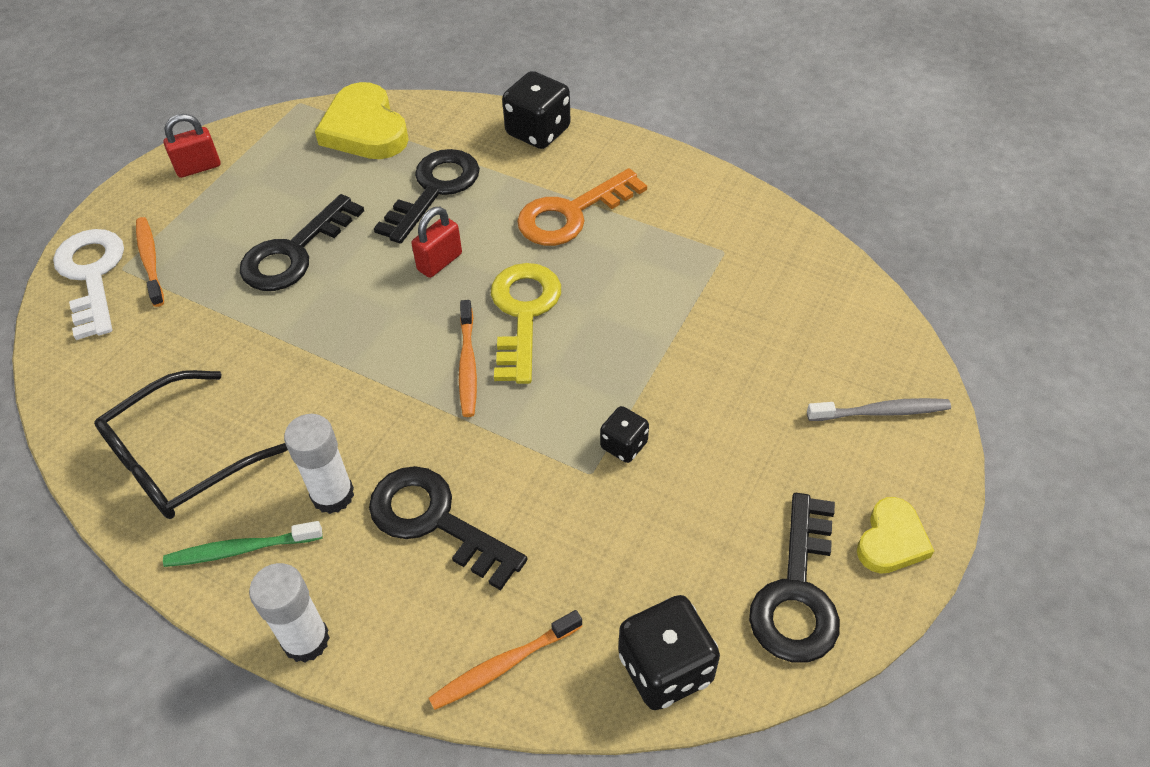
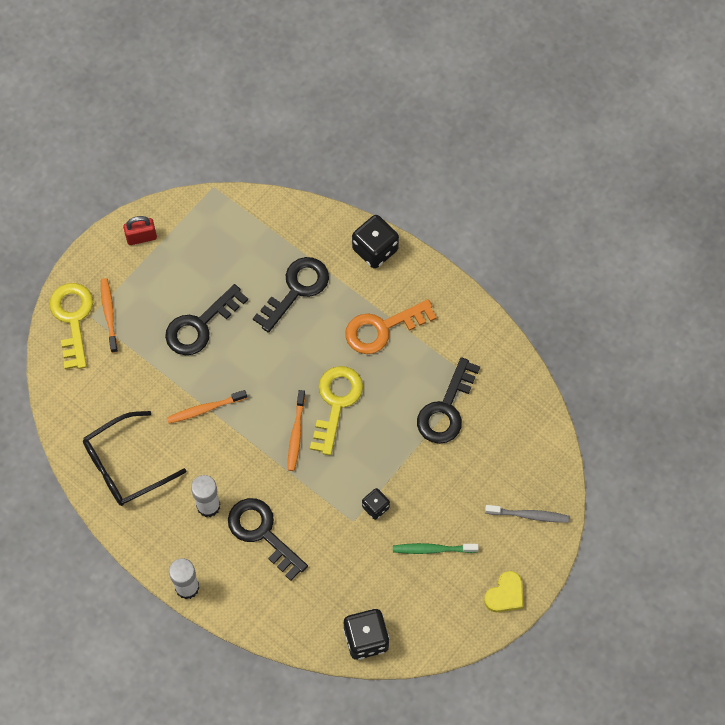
camera: 10 degrees right, 15 degrees up
white key [53,229,124,340] -> yellow key [49,283,93,369]
green toothbrush [163,521,323,567] -> green toothbrush moved to [393,543,478,554]
yellow heart [315,82,409,159] -> none
red padlock [411,207,462,278] -> none
orange toothbrush [429,610,582,710] -> orange toothbrush moved to [167,390,247,423]
black key [749,493,840,663] -> black key moved to [417,357,480,444]

